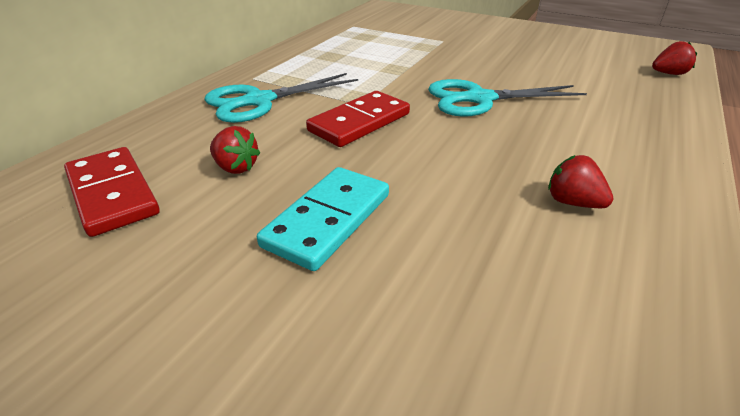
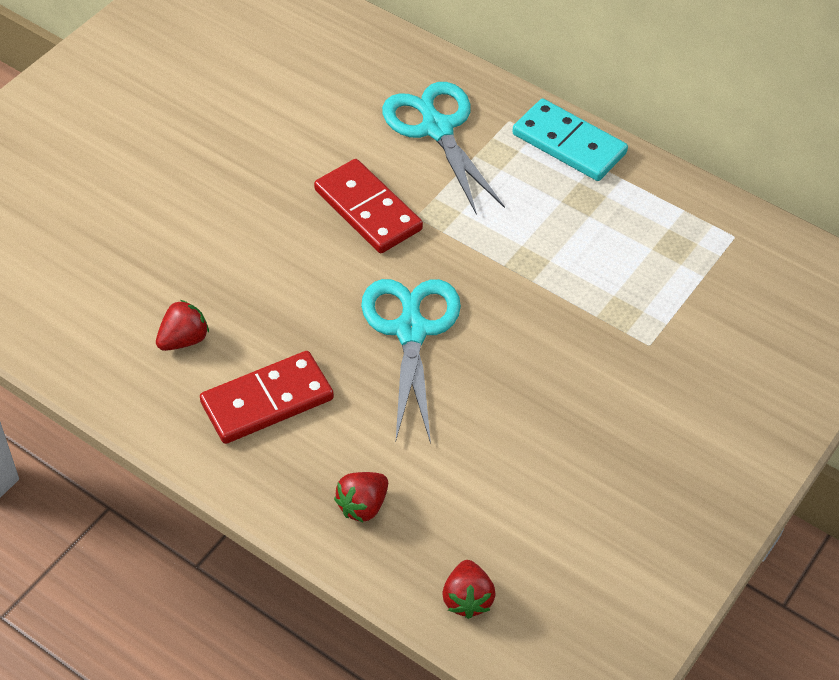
camera: 95 degrees right, 15 degrees up
red domino [64,147,160,237] -> red domino moved to [200,351,334,444]
red strawberry [210,126,260,174] -> red strawberry moved to [334,472,388,522]
turquoise domino [257,167,389,271] -> turquoise domino moved to [512,99,628,181]

